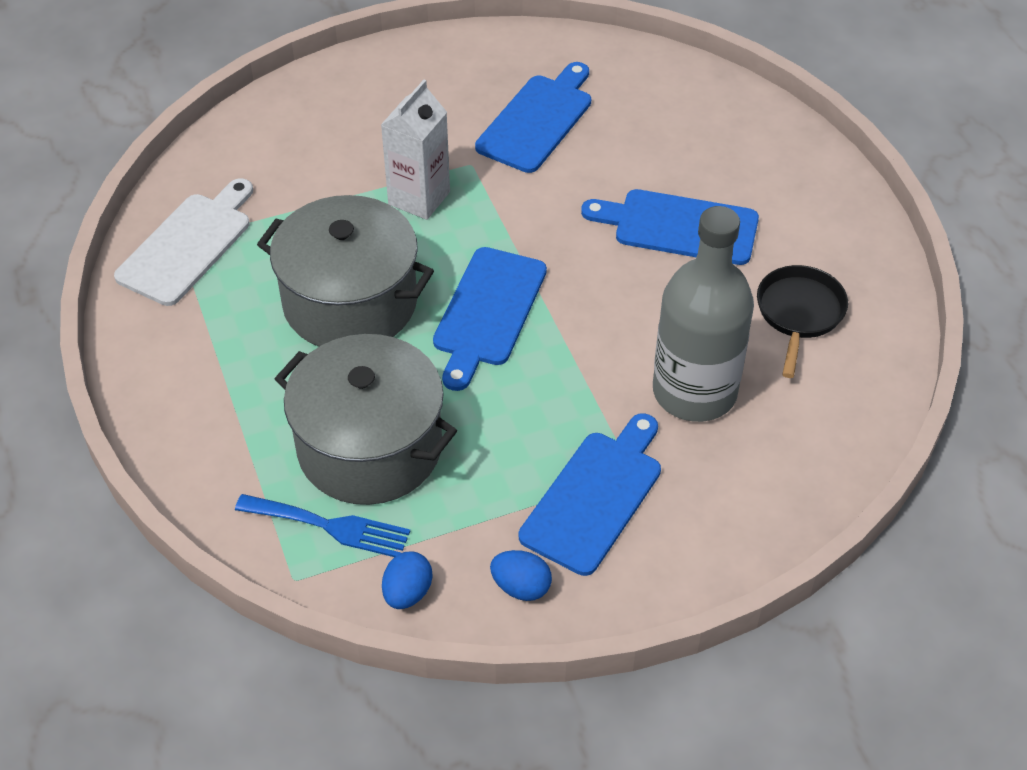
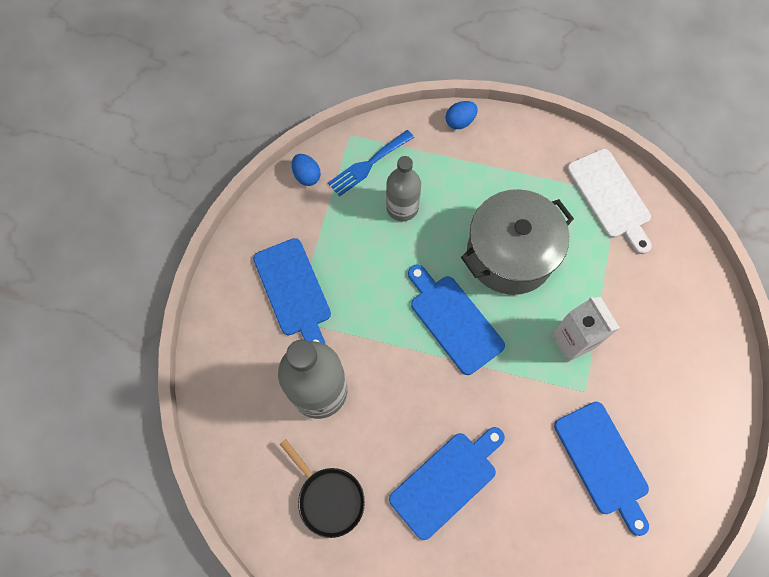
camera: 125 degrees right, 20 degrees up
grey pot [275,334,457,505] -> grey bottle [386,156,421,221]
blue egg [490,550,552,601] -> blue egg moved to [446,101,477,129]

